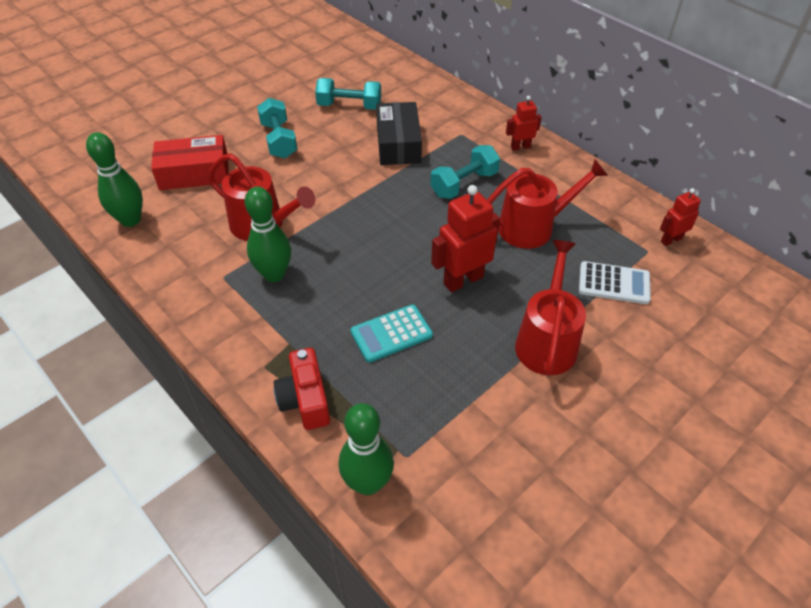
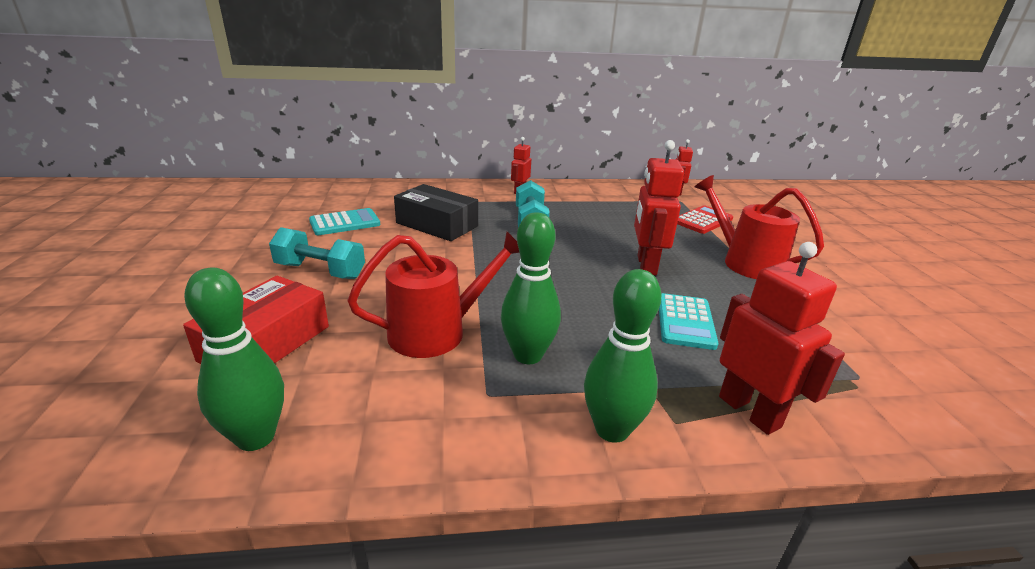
camera: 55 degrees left, 20 degrees down
red camera [274,348,330,430] -> red robot [719,242,845,435]
turquoise dumbbell [315,78,381,110] -> turquoise calculator [309,208,380,235]
green bowling pin [339,403,394,495] -> green bowling pin moved to [584,269,661,443]
red watering can [487,159,608,249] -> none
white calculator [579,261,651,304] -> red calculator [677,205,733,234]

